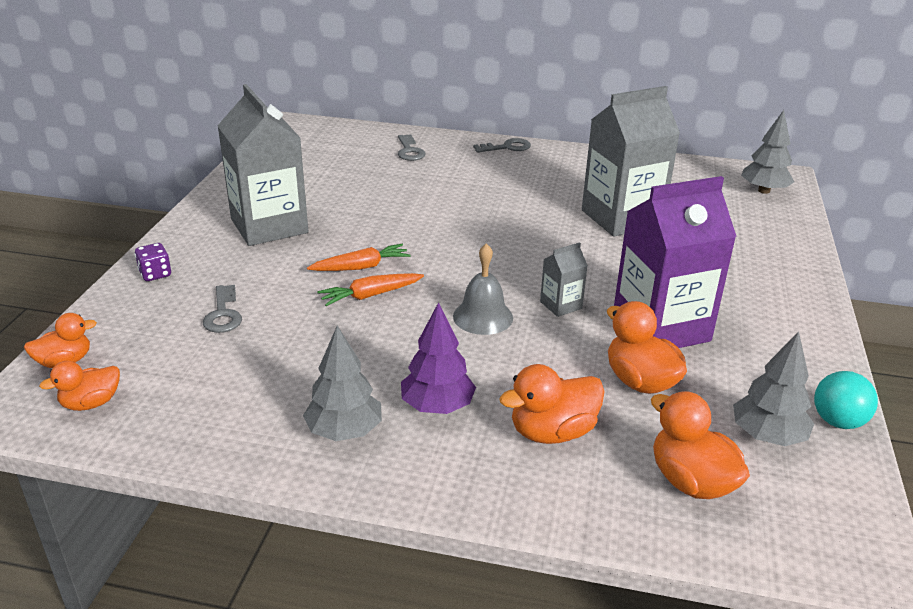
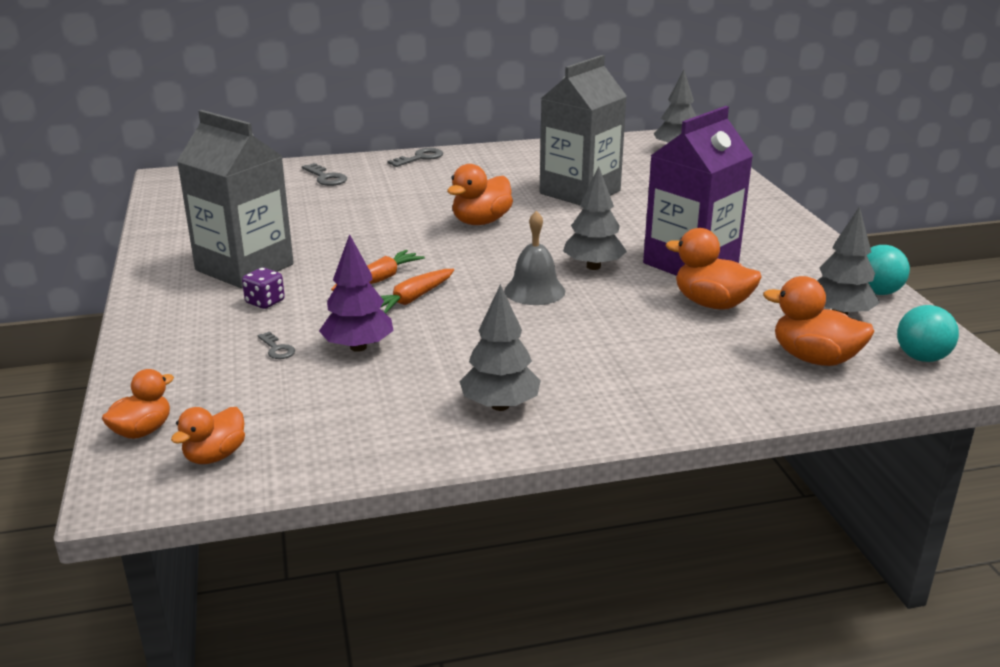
camera: 25 degrees left, 5 degrees down
purple dice [135,243,171,281] -> purple dice moved to [242,268,285,309]
grey key [203,285,242,333] -> grey key [257,331,295,359], size x0.63
purple tree [401,302,476,414] -> purple tree moved to [319,234,394,352]
orange duck [499,364,605,444] -> orange duck moved to [447,164,513,225]
grey carton [540,242,588,317] -> grey tree [563,166,627,270]
none -> turquoise ball [897,305,959,362]

